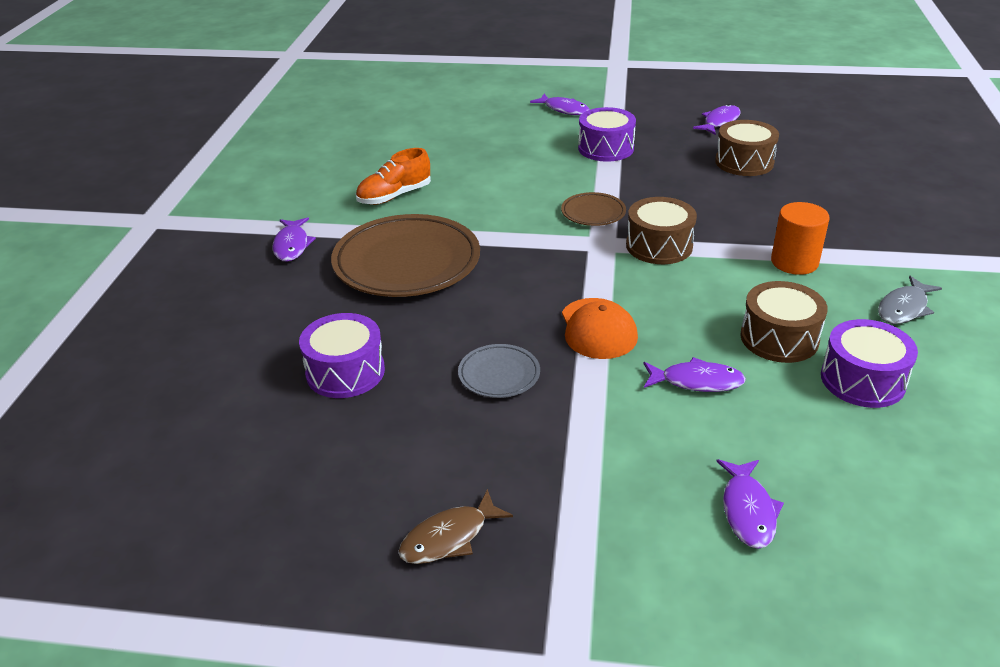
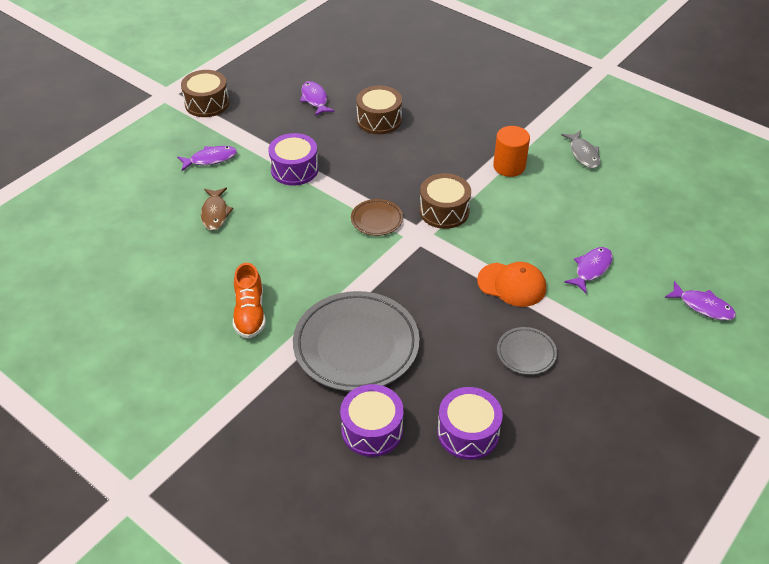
camera: 60 degrees left, 10 degrees up
purple fish [273,217,316,262] -> none
brown plate [331,214,480,297] -> grey plate [293,291,420,392]
brown fish [398,489,513,564] -> brown fish moved to [201,187,234,231]
brown drum [740,281,828,363] -> brown drum moved to [181,70,229,117]
purple drum [821,319,918,408] -> purple drum moved to [340,384,404,457]

